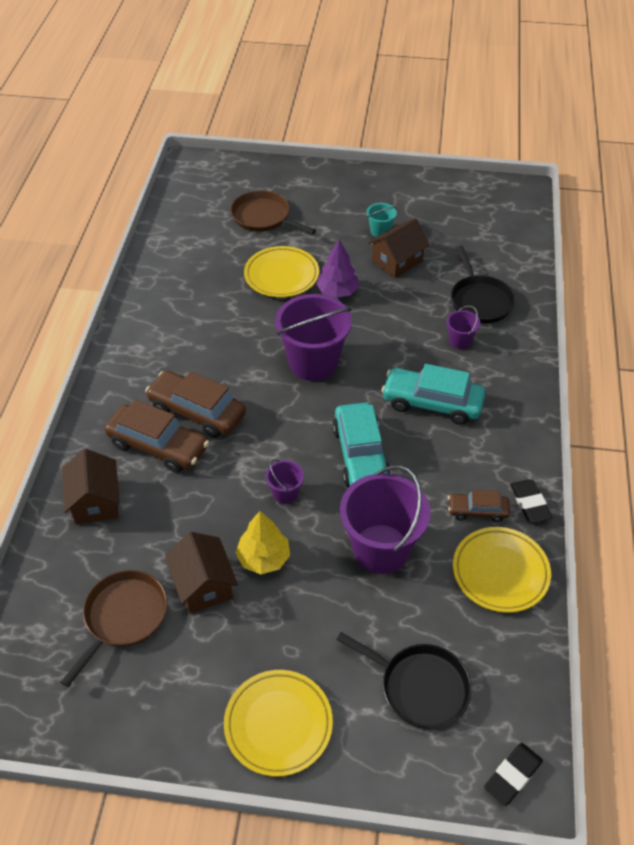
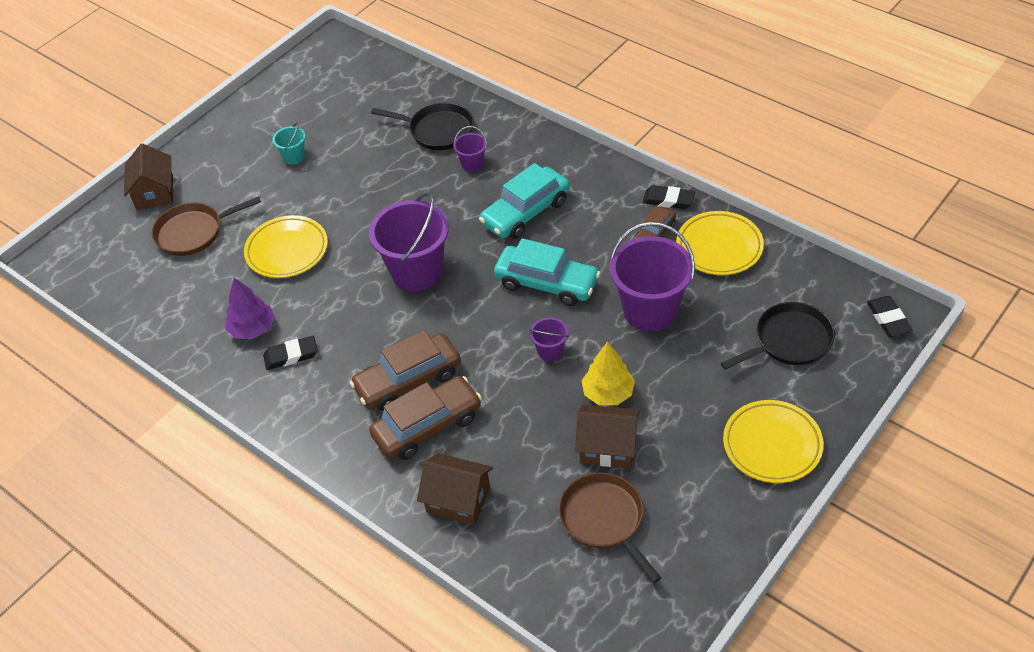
camera: 55 degrees left, 0 degrees up
purple tree [316,240,359,298] -> purple tree moved to [225,278,275,339]
brown house [368,218,430,278] -> brown house moved to [124,143,173,210]
none -> black eraser [263,336,318,370]

